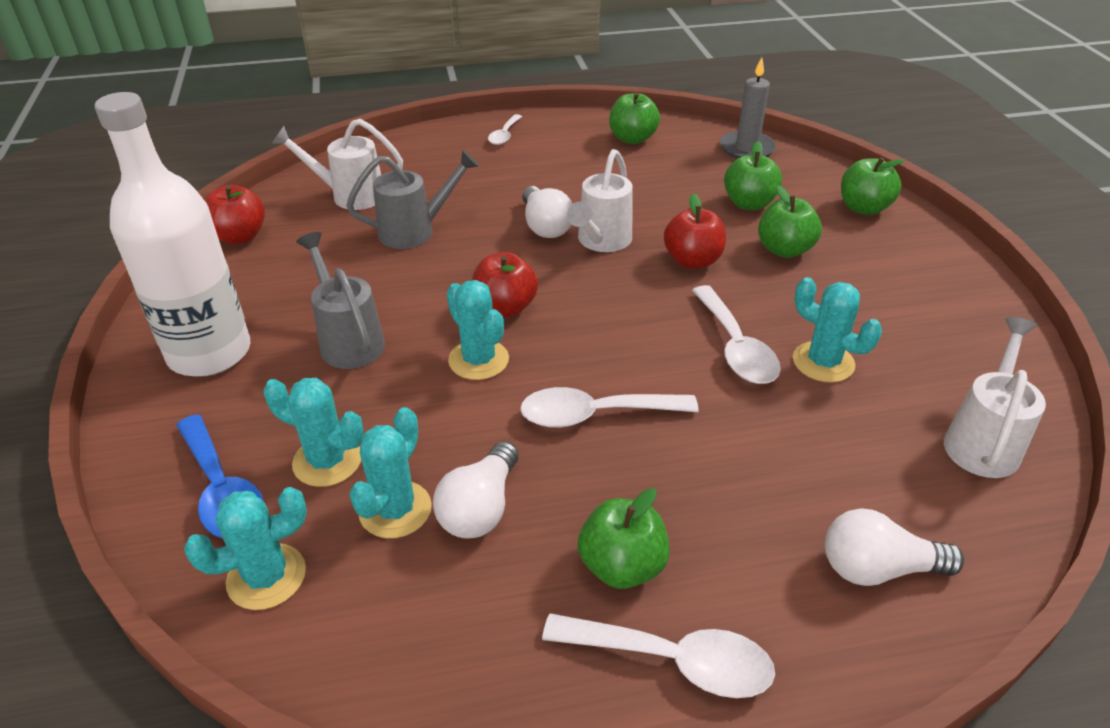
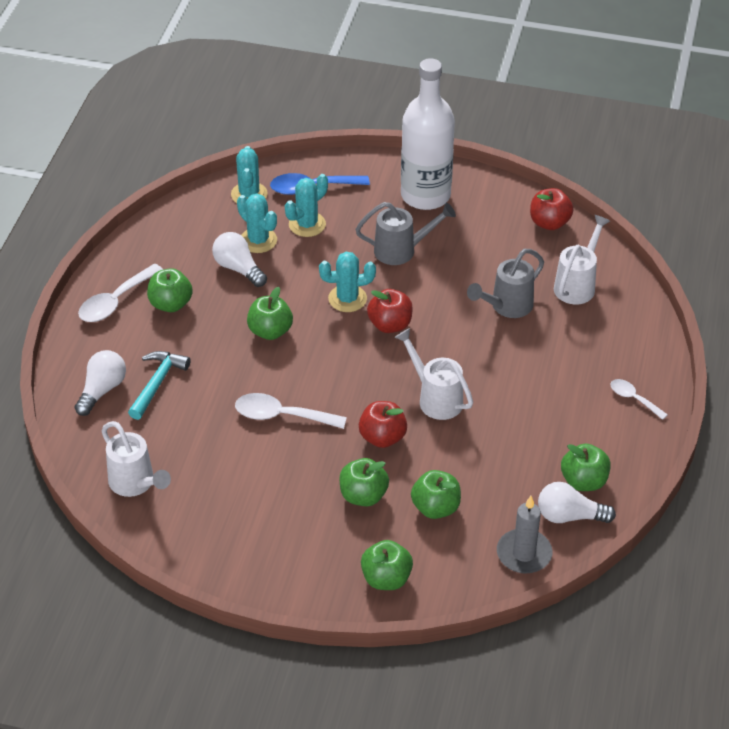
camera: 115 degrees right, 5 degrees up
grey watering can [346,150,479,249] -> grey watering can turned 45 degrees clockwise [467,249,544,318]
white spoon [520,387,699,428] -> green apple [247,287,293,340]
white light bulb [522,186,572,238] -> white light bulb moved to [538,482,616,523]
turquoise cactus [793,277,882,383] -> none
none -> turquoise hammer [128,351,191,420]

